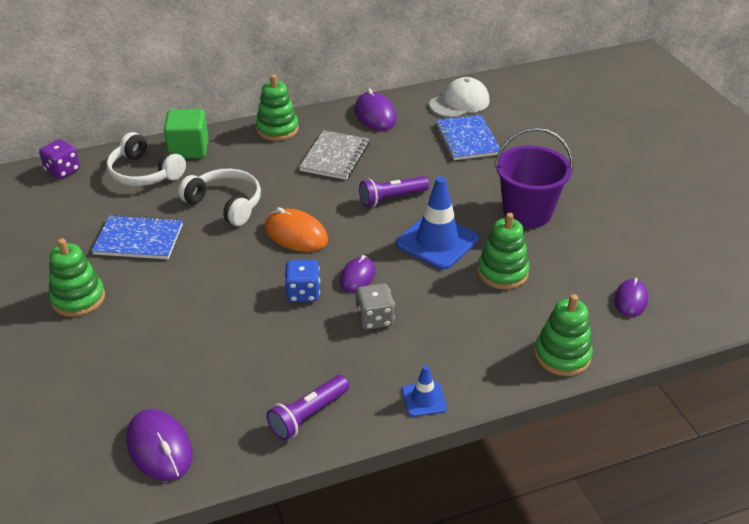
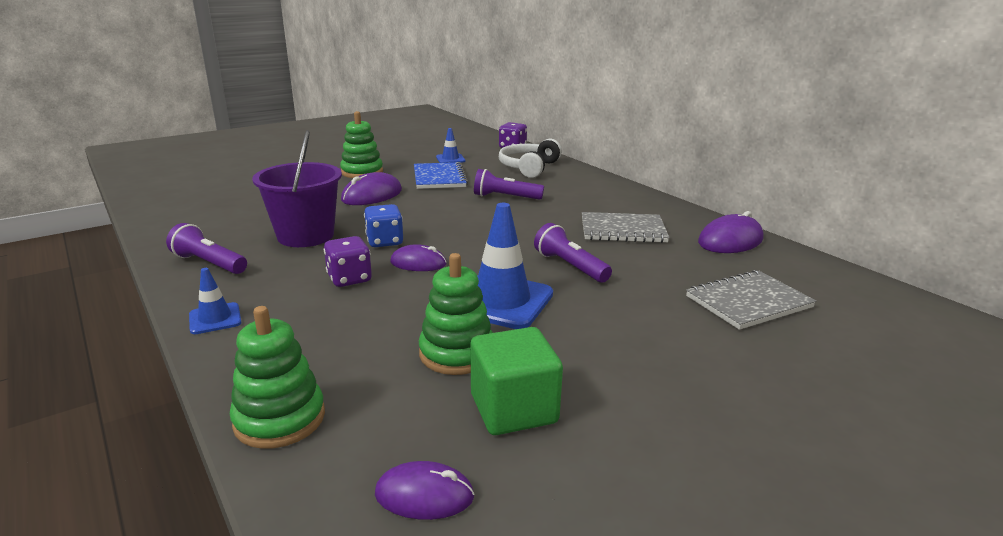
camera: 75 degrees right, 15 degrees down
purple mouse [126,409,193,481] -> purple mouse moved to [341,172,402,205]
green cube [164,109,208,159] -> green cube moved to [471,327,563,435]
white headphones [178,169,261,226] -> purple flashlight [474,169,544,200]
green stacking toy [256,74,299,141] -> none
orange mouse [265,207,328,252] -> none
grey dice [356,283,395,330] -> purple dice [324,236,372,287]
white cap [429,77,490,118] -> none
blue notebook [435,115,500,160] -> grey notebook [686,270,816,330]
purple bucket [495,127,573,228] -> purple bucket moved to [252,130,342,247]
none -> blue traffic cone [436,128,465,163]

